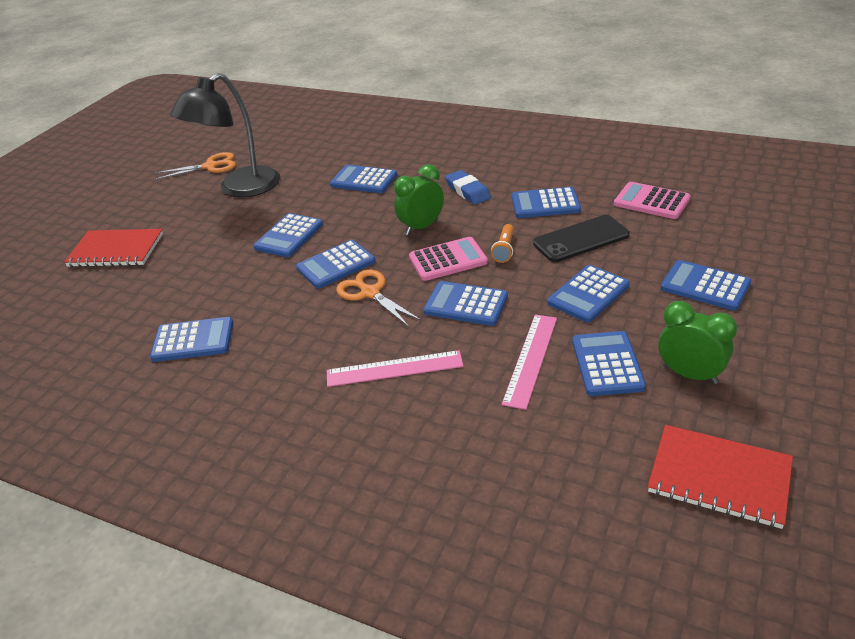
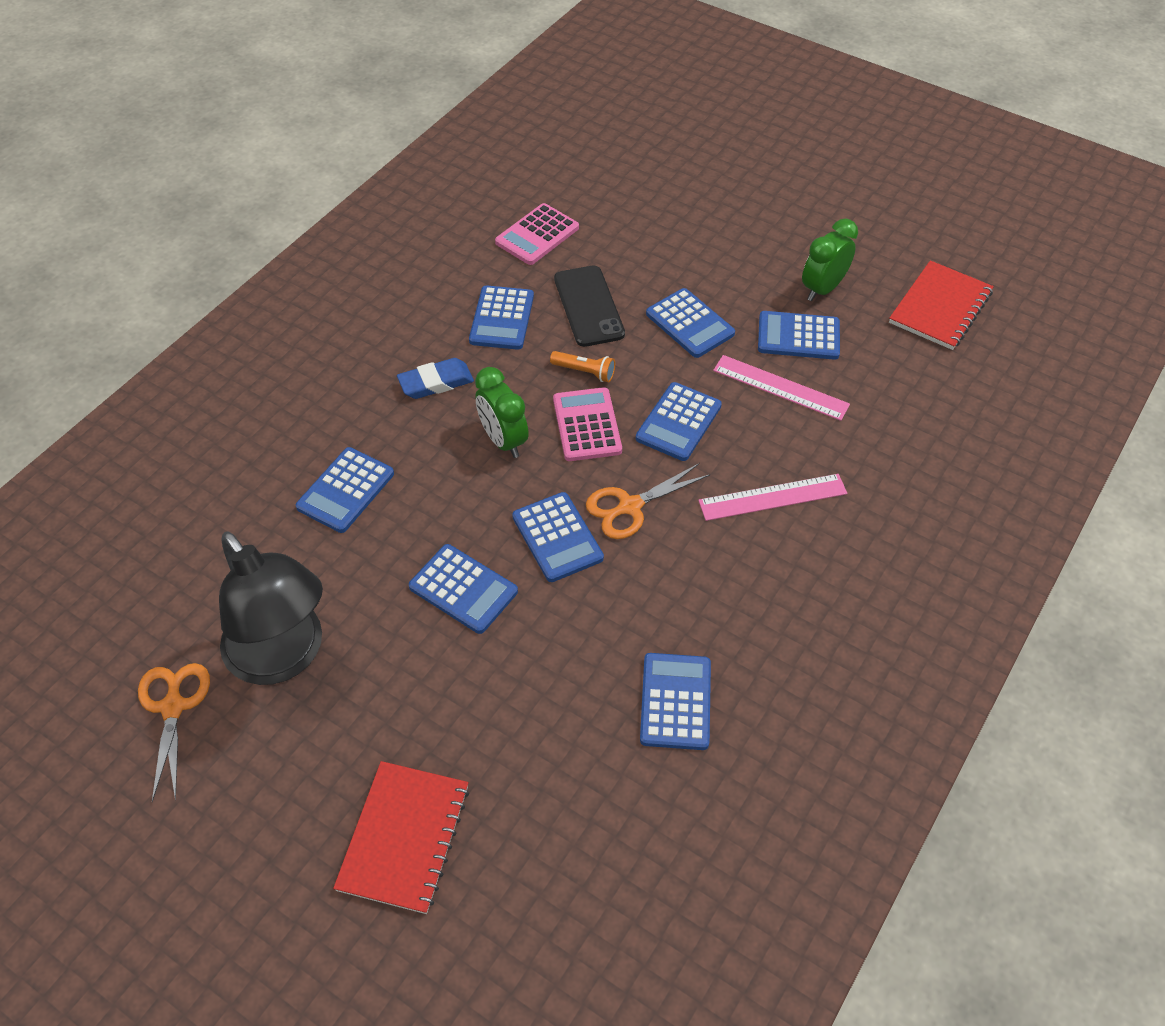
camera: 85 degrees left, 15 degrees up
pink ruler [327,350,463,387] -> pink ruler turned 75 degrees clockwise [698,474,847,521]
blue calculator [661,260,751,311] -> none

